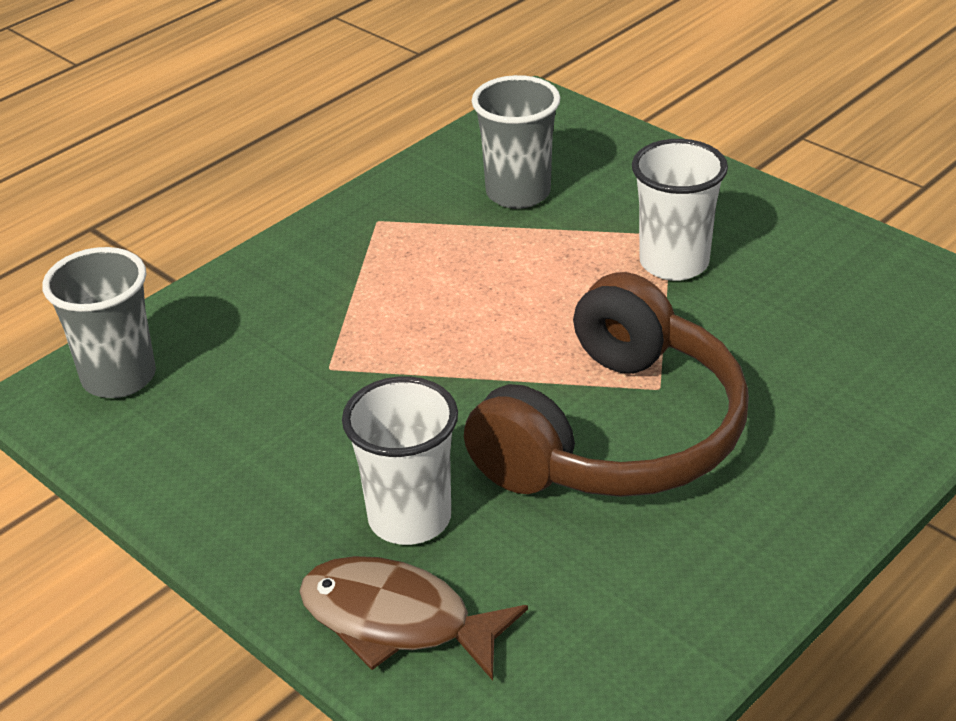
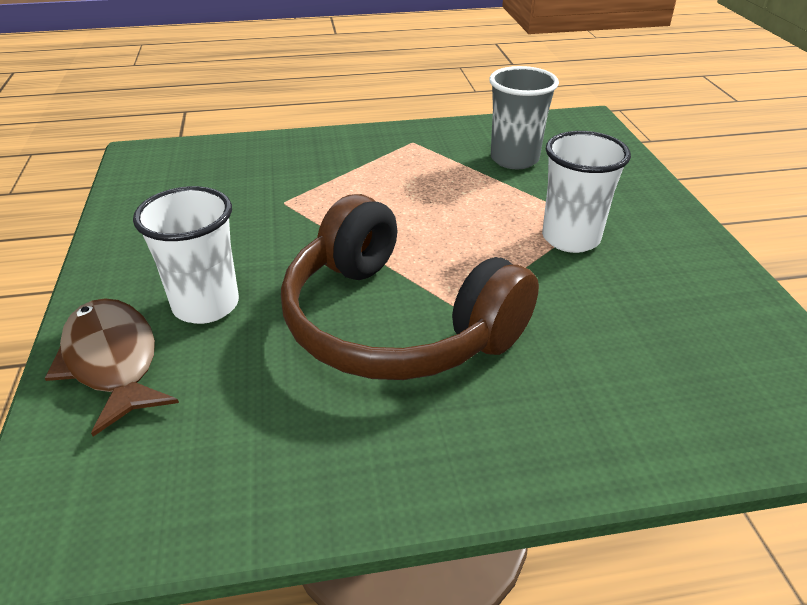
camera: 35 degrees right, 0 degrees up
grey cup [42,247,156,398] -> none
brown headphones [464,272,749,497] -> brown headphones turned 60 degrees clockwise [281,194,539,380]

